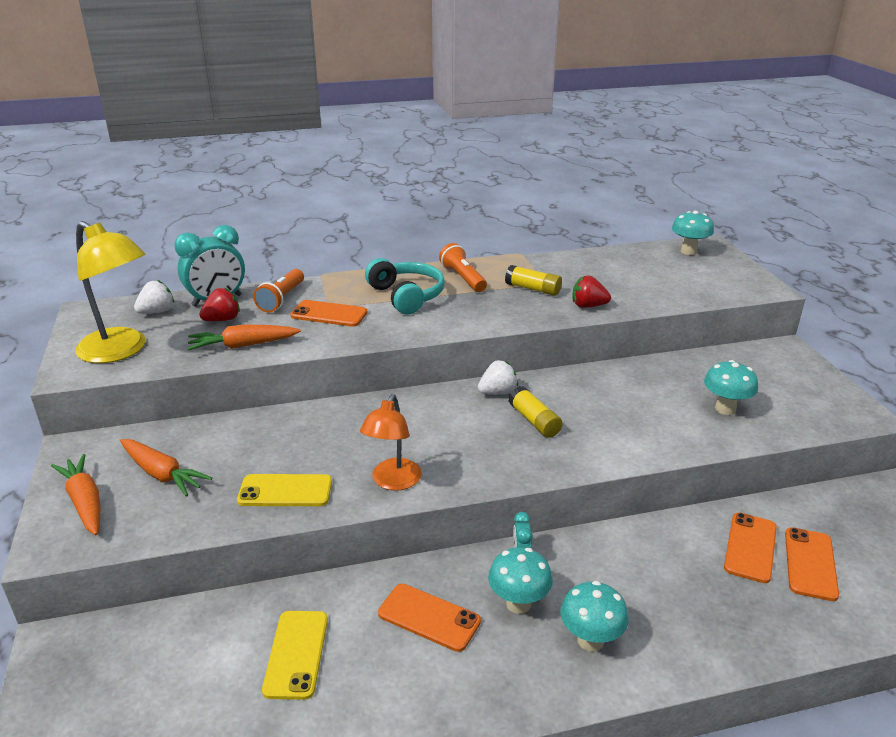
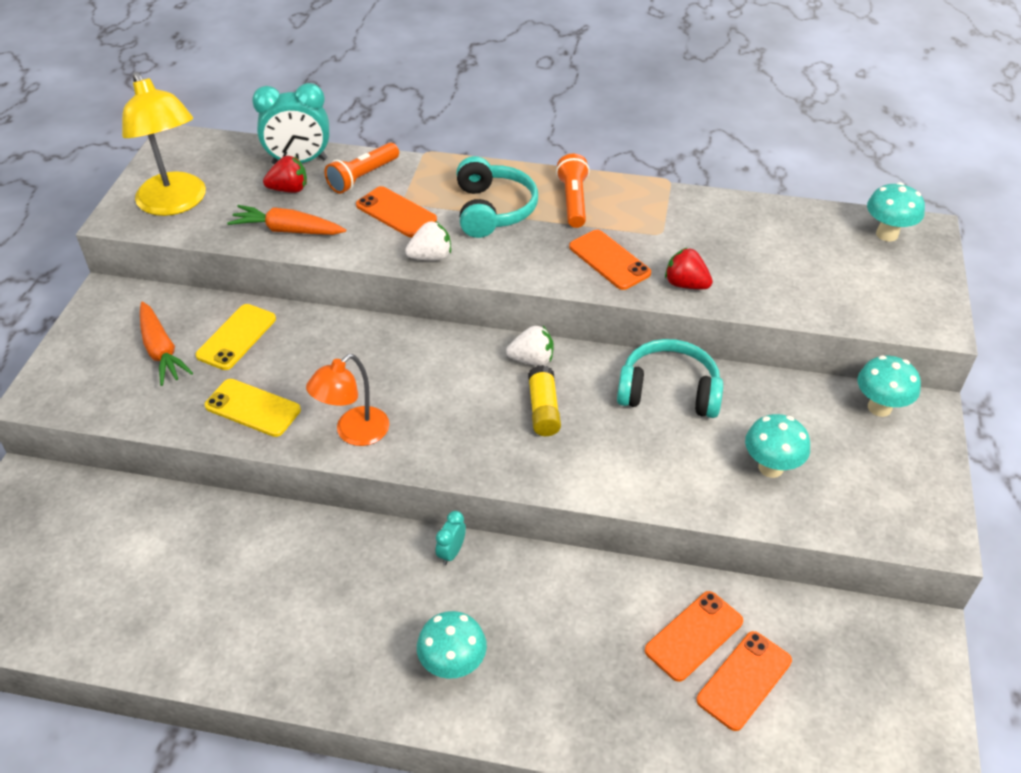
camera: 25 degrees right, 15 degrees up
orange carrot [51,454,100,535] -> none
white strawberry [134,280,174,314] -> white strawberry moved to [405,221,451,260]
yellow phone [262,611,328,700] -> yellow phone moved to [195,304,276,370]
orange phone [378,584,481,652] -> orange phone moved to [569,230,651,290]
turquoise mushroom [488,547,553,614] -> turquoise mushroom moved to [858,355,921,417]
yellow glue stick [505,265,562,296] -> none
none -> turquoise headphones [617,339,723,418]

